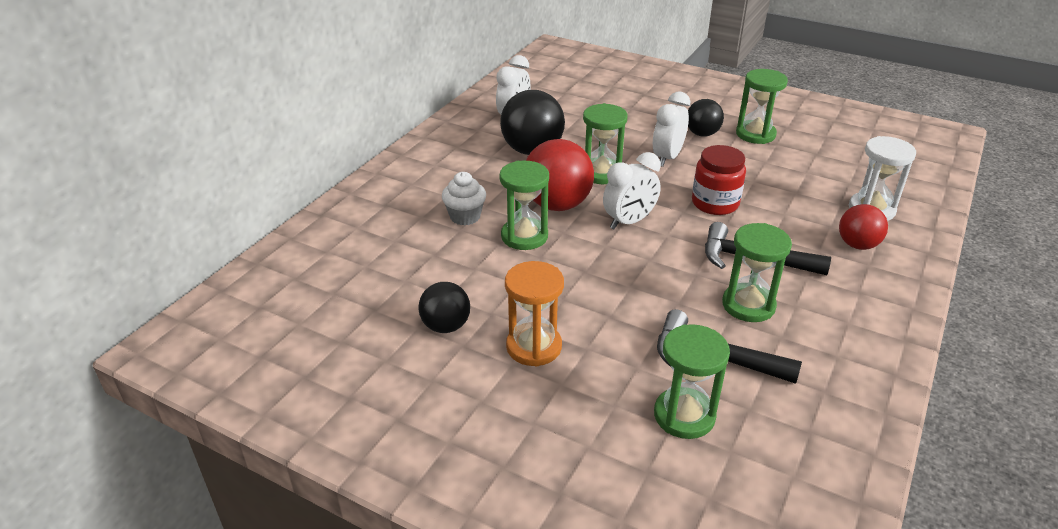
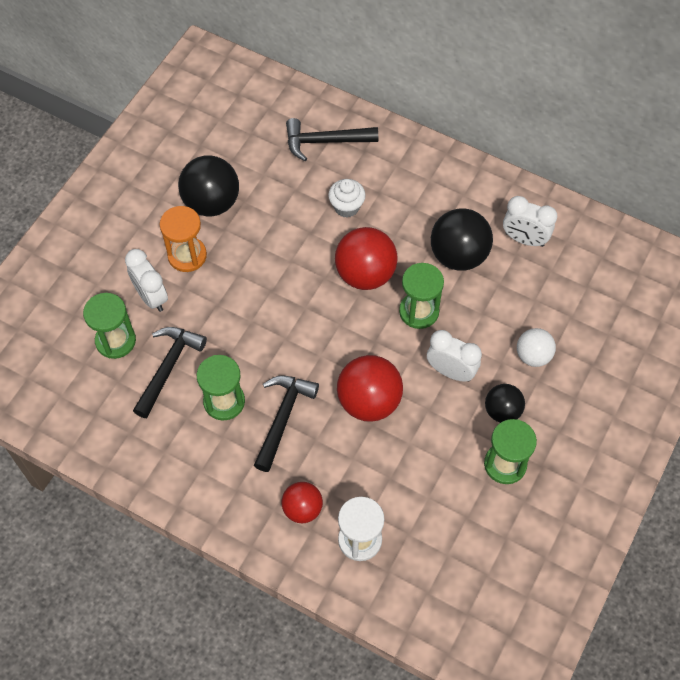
camera: 90 degrees right, 25 degrees up
black ball [419,282,470,333] -> black ball [178,155,239,216], size x1.67
green hourglass [500,161,549,250] -> none
white clock [603,152,661,229] -> white clock moved to [125,249,168,312]
red jar [692,145,746,215] -> red ball [337,355,403,422]
none -> black hammer [286,118,378,161]
none -> white ball [517,328,556,367]

